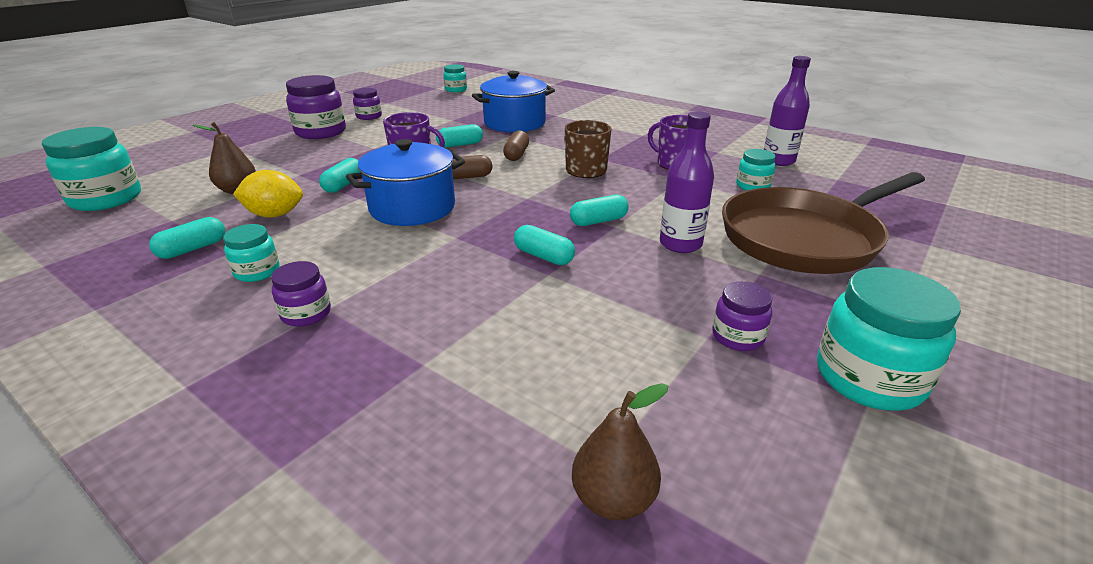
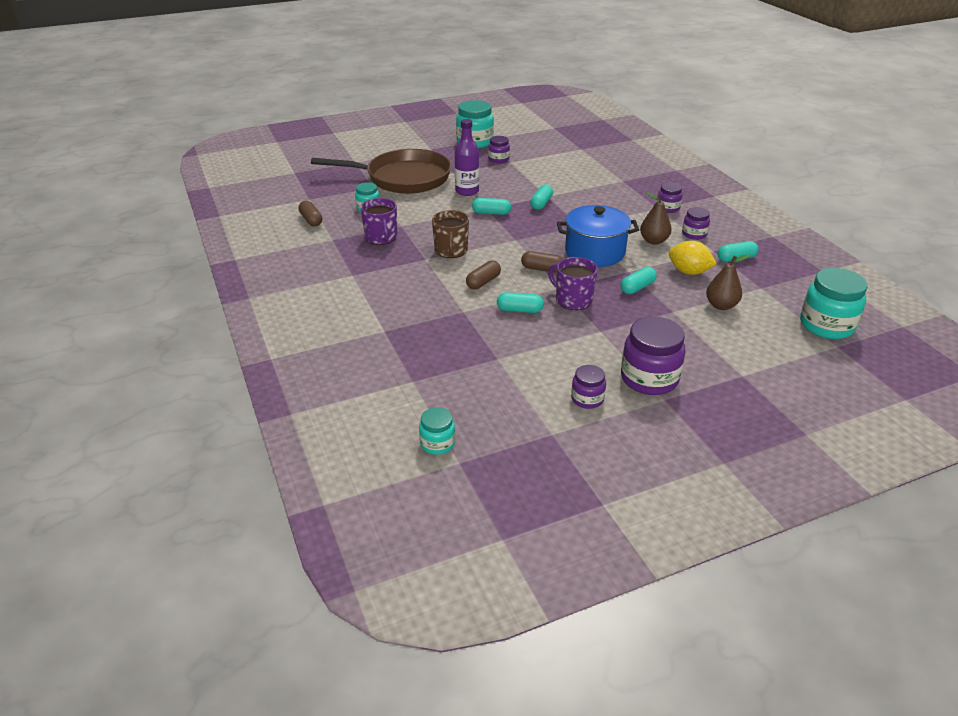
camera: 150 degrees left, 5 degrees up
turquoise jar [223,224,280,282] -> purple jar [682,207,710,240]
blue pot [472,71,555,132] -> none
turquoise capsule [514,225,575,265] -> turquoise capsule turned 45 degrees clockwise [530,184,553,210]
brown pear [572,383,668,520] -> brown pear moved to [640,192,672,245]
purple bottle [764,56,811,166] -> brown capsule [298,200,322,226]

